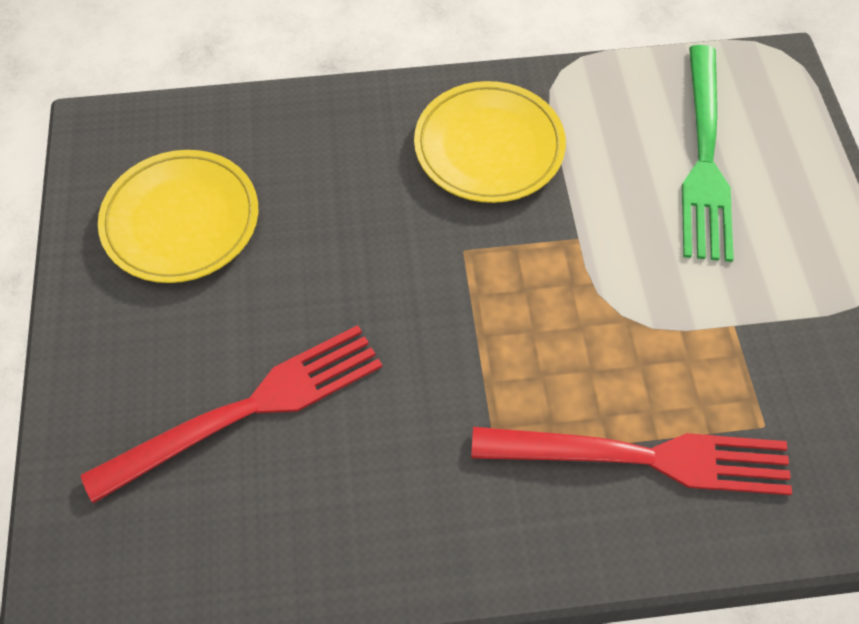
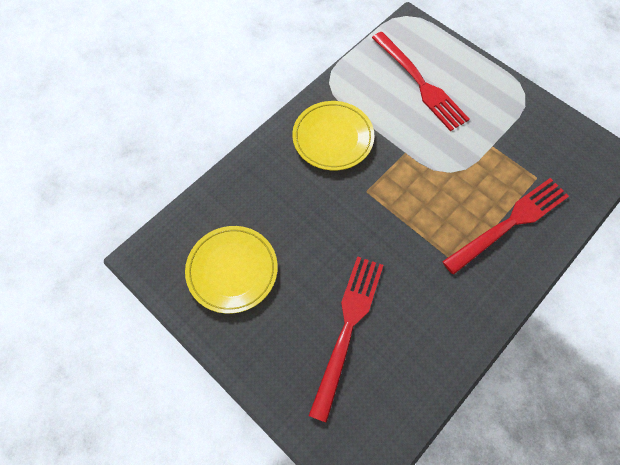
camera: 40 degrees left, 5 degrees up
green fork [682,45,734,262] -> red fork [372,32,470,131]

